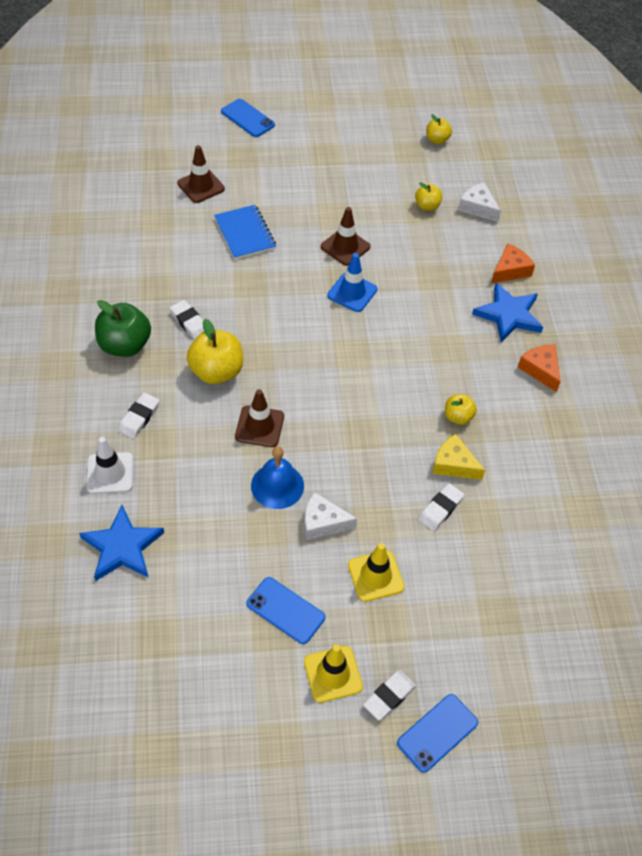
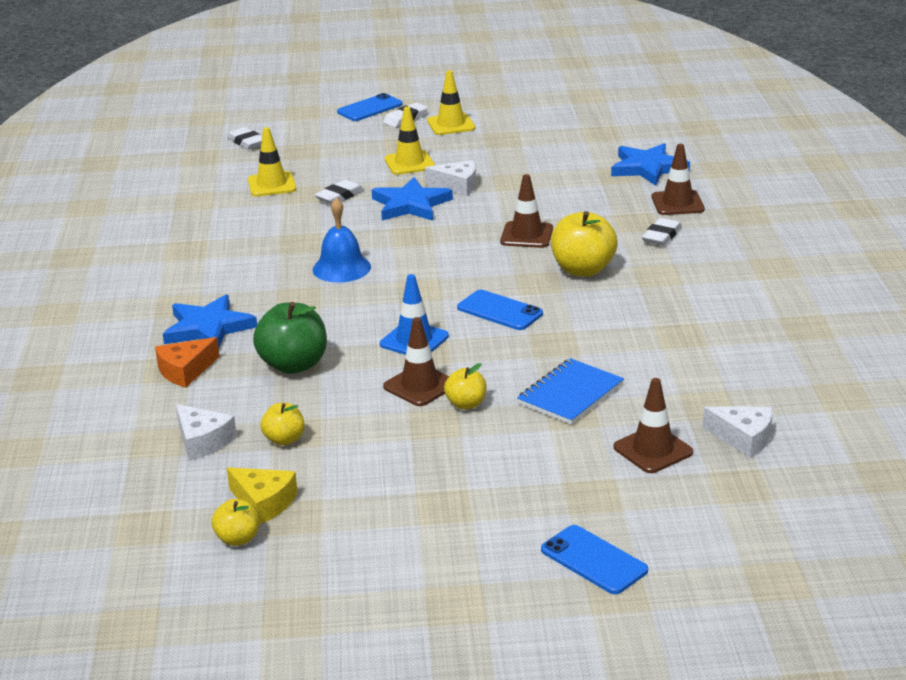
camera: 175 degrees left, 25 degrees down
white traffic cone [87,437,133,494] -> brown traffic cone [651,144,705,215]
green apple [95,300,151,357] -> green apple moved to [253,302,327,374]
white eraser [170,300,204,340] -> white eraser moved to [227,127,262,149]
blue notebook [214,205,276,259] -> blue notebook turned 60 degrees clockwise [517,358,624,425]
blue phone [246,577,325,644] -> blue phone moved to [457,290,543,330]
blue bell [251,446,304,509] -> blue bell moved to [313,198,371,283]
yellow cheese [432,434,485,480] -> yellow cheese moved to [227,467,298,525]
yellow apple [445,394,477,425] -> yellow apple moved to [444,363,487,410]
orange cheese [518,344,560,392] -> none
none -> yellow traffic cone [248,127,296,197]
none -> blue star [372,177,453,221]
none -> white cheese [703,406,773,458]

